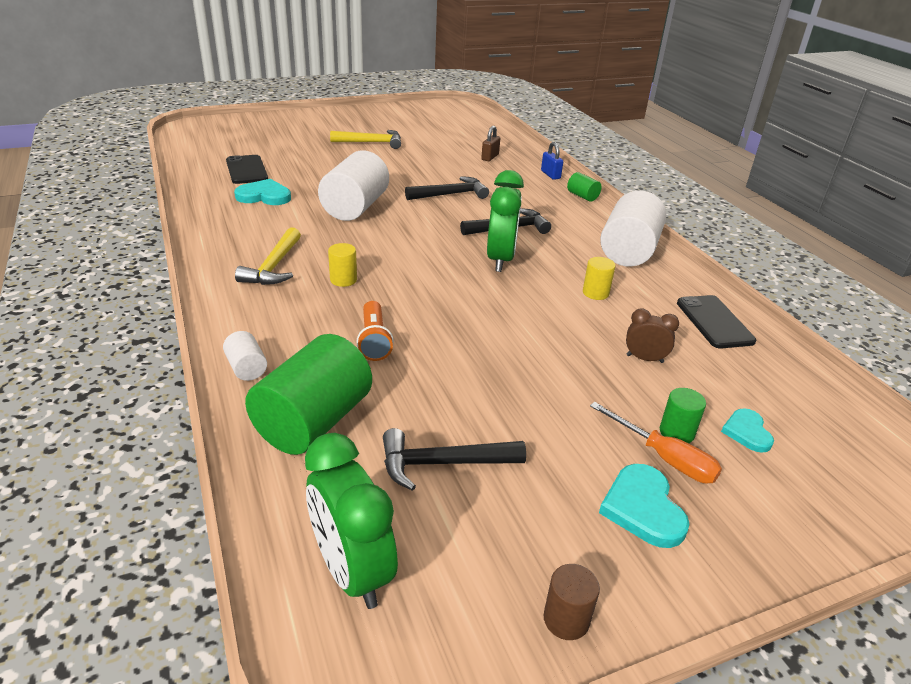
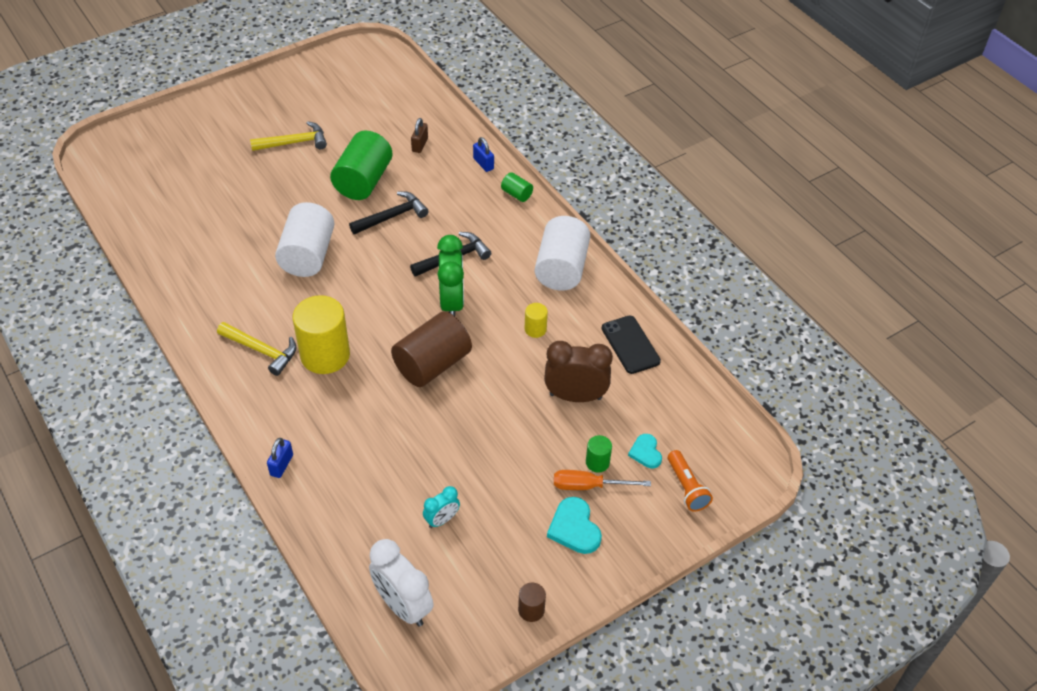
camera: 10 degrees left, 15 degrees up
white cylinder [223,331,267,381] -> blue padlock [267,438,293,478]
black phone [226,155,268,184] -> none
turquoise heart [234,179,291,205] -> none
yellow hammer [235,227,301,285] -> yellow hammer turned 60 degrees counterclockwise [217,322,296,376]
green cylinder [245,334,372,455] -> green cylinder moved to [330,131,393,200]
green clock [305,433,398,609] -> white clock [369,539,434,627]
yellow cylinder [328,243,357,287] -> yellow cylinder [293,295,350,374], size x2.18
orange flashlight [357,301,394,361] -> orange flashlight moved to [668,450,713,512]
black hammer [383,428,526,491] -> turquoise clock [423,486,460,528]
orange screwdriver [590,402,722,483] -> orange screwdriver turned 150 degrees clockwise [554,470,651,490]
brown clock [626,308,679,363] -> brown clock [544,341,613,402], size x1.85
none -> brown cylinder [391,311,472,387]

